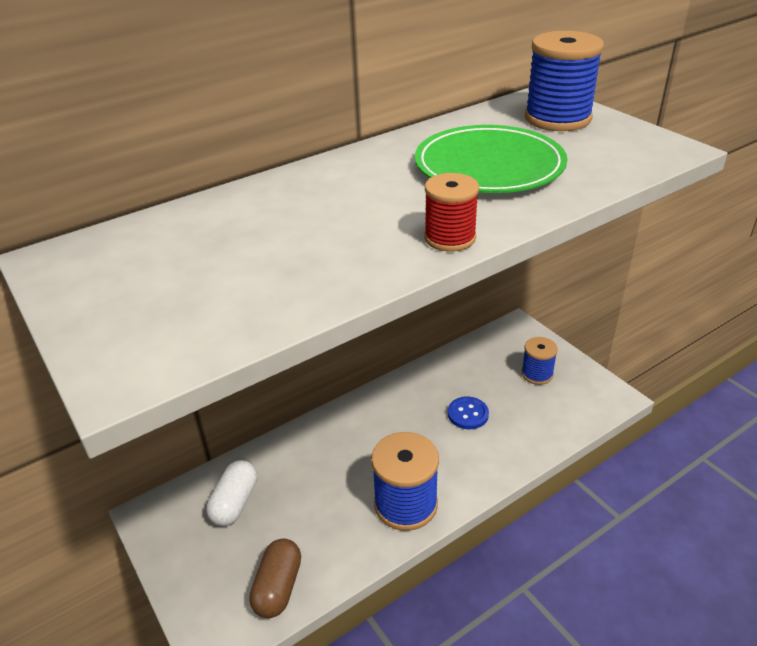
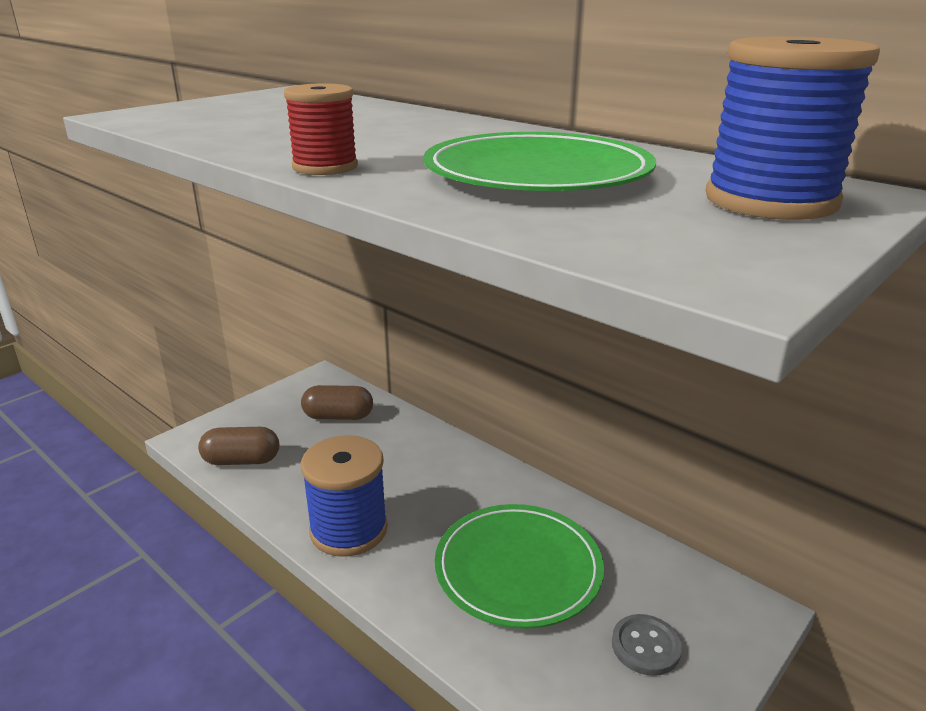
camera: 75 degrees right, 10 degrees down
white capsule [206,460,257,526] -> brown capsule [301,385,373,420]
blue button [448,396,489,429] -> green plate [435,504,604,629]
blue spool [521,337,558,385] -> grey button [612,614,682,676]

